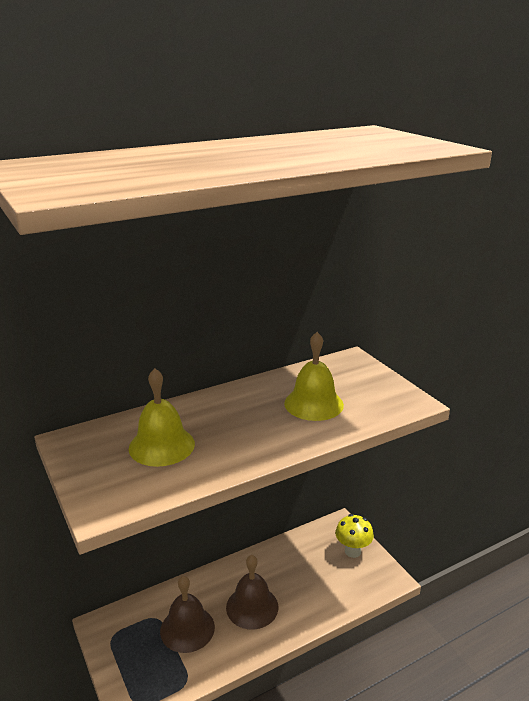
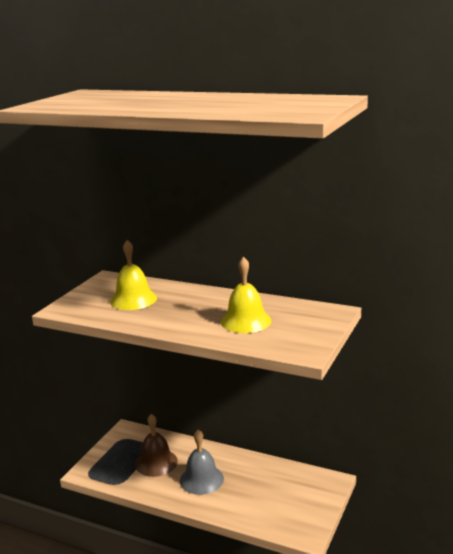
camera: 55 degrees right, 5 degrees down
brown bell [226,555,278,630] -> grey bell [180,430,224,495]
yellow mushroom [335,514,374,558] -> none

